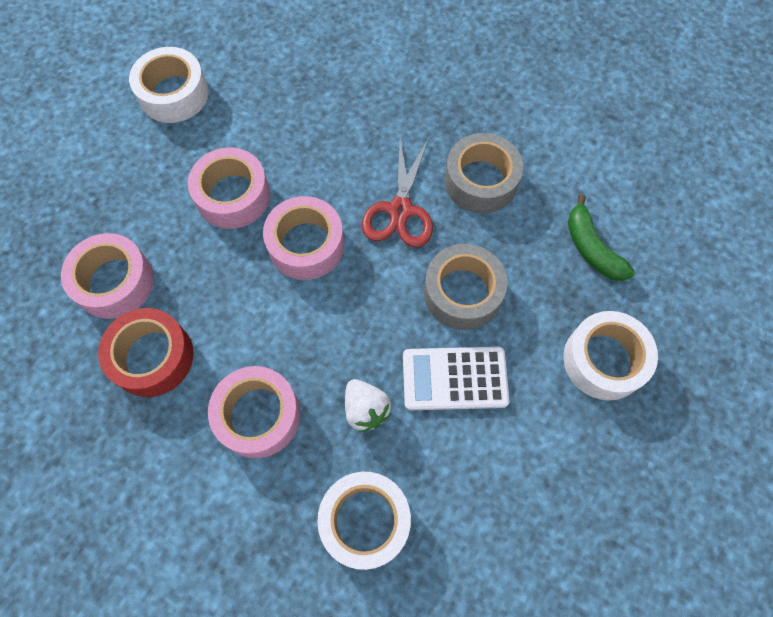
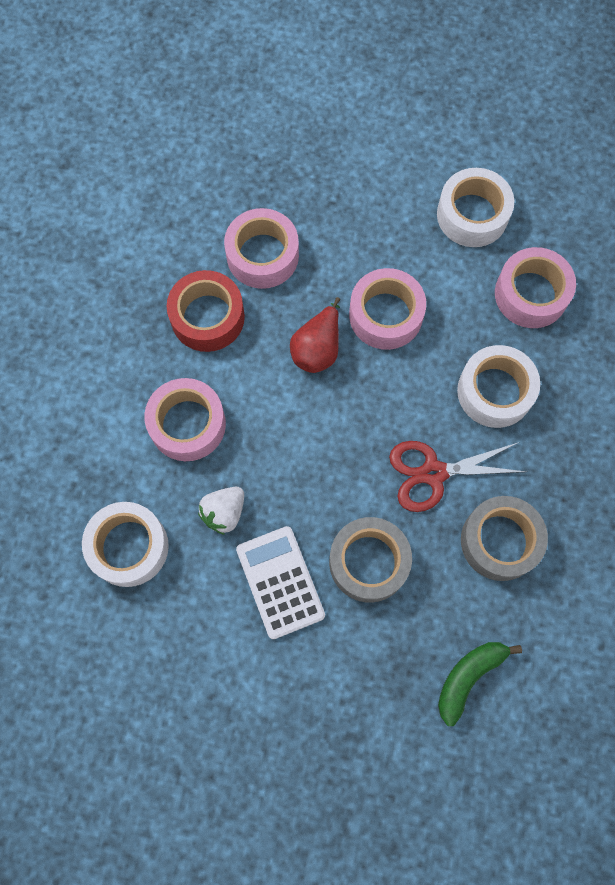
camera: 70 degrees right, 5 degrees up
pink tape [263,196,344,280] -> pink tape moved to [495,247,576,328]
white tape [563,311,658,400] -> white tape moved to [457,345,540,428]
none -> red pear [290,297,340,373]

